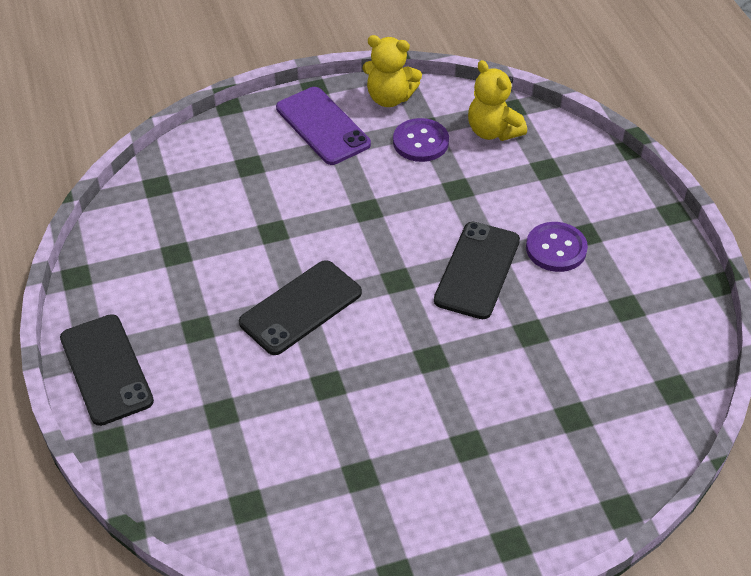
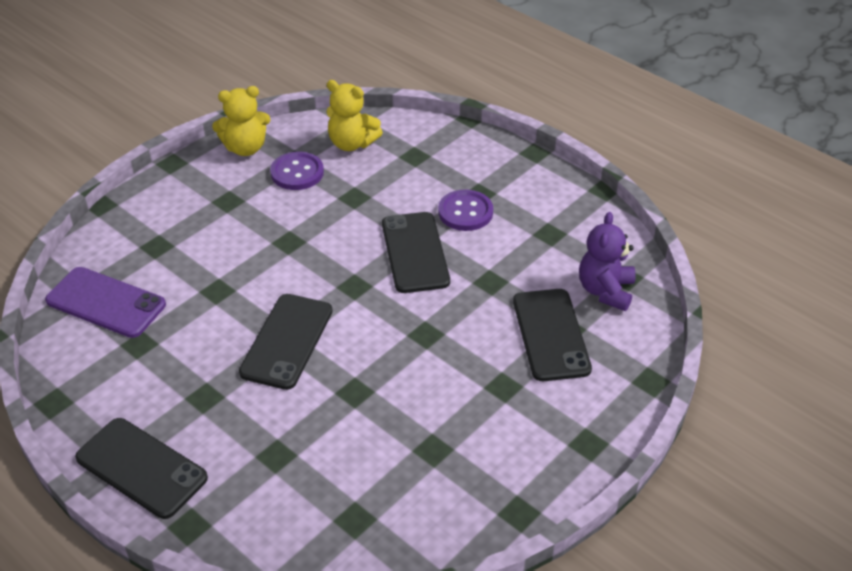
camera: 30 degrees left, 5 degrees down
purple phone [276,87,371,165] -> purple phone moved to [45,267,166,338]
none -> black phone [513,289,592,381]
none -> purple teddy bear [579,212,636,311]

